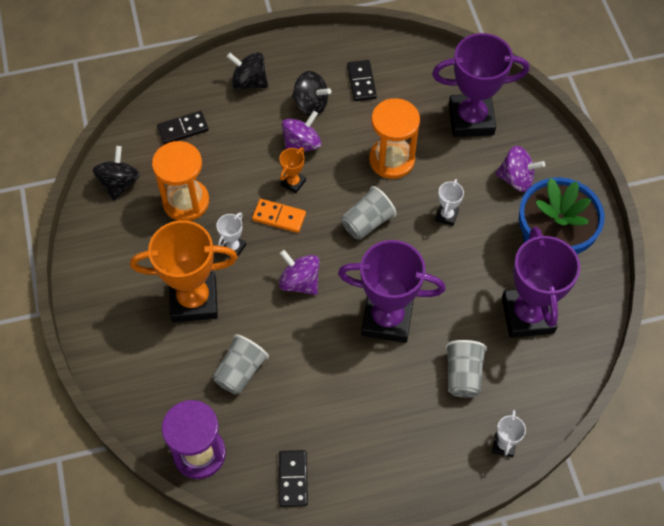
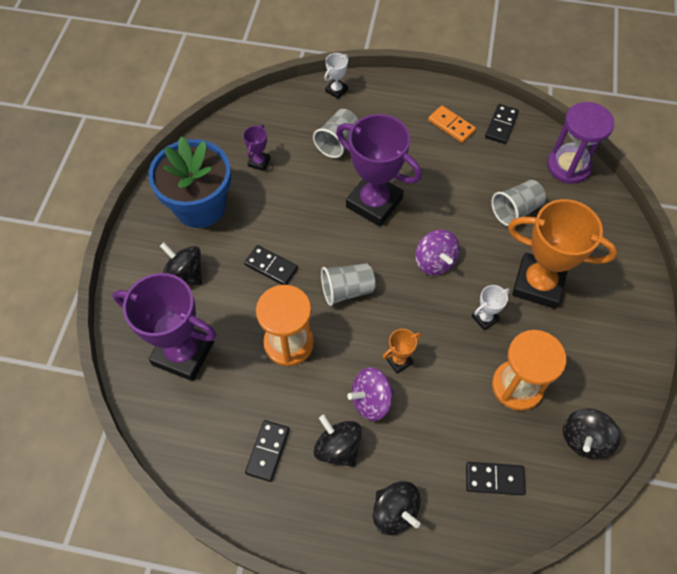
camera: 155 degrees left, 0 degrees up
orange domino [252,199,306,233] -> orange domino moved to [428,106,476,143]
white trophy [435,179,464,226] -> black domino [244,245,298,285]
purple spinning top [495,146,545,192] -> black spinning top [160,242,202,286]
purple trophy [502,227,580,338] -> purple trophy [243,125,270,171], size x0.43

